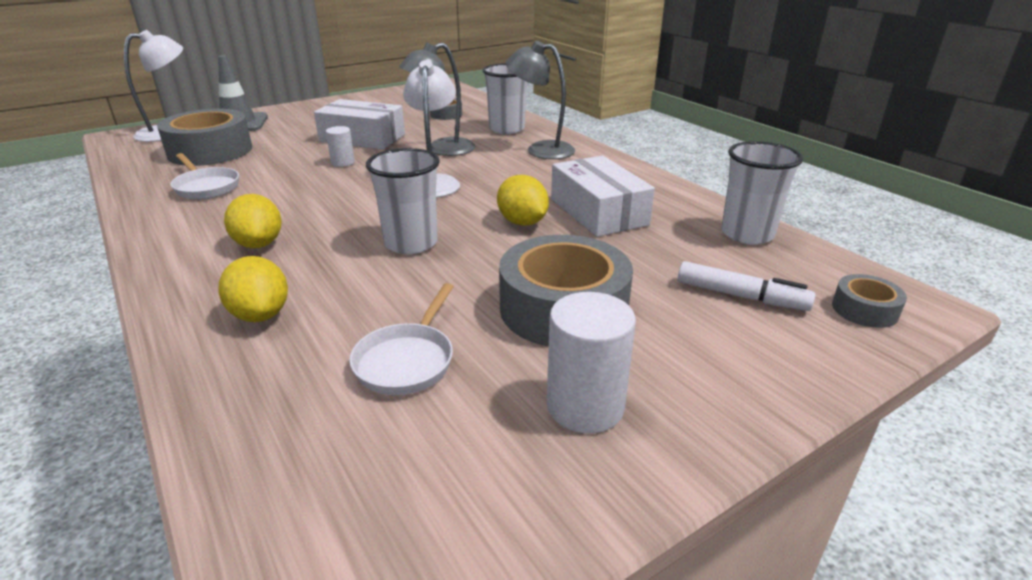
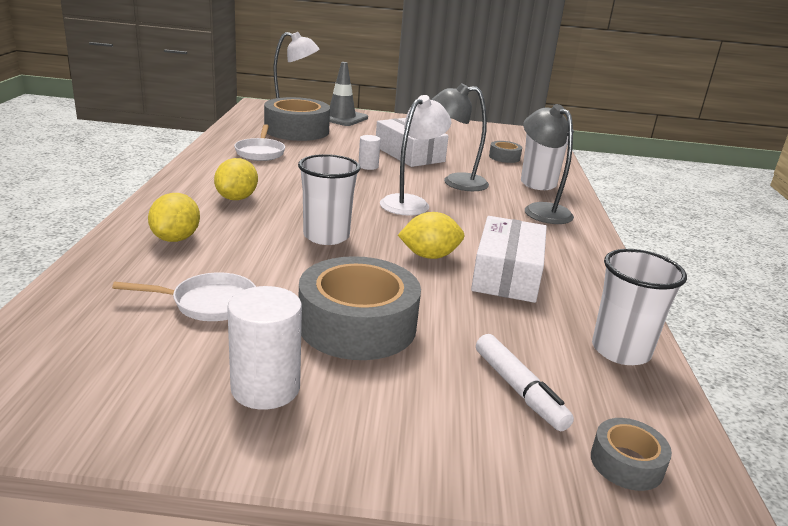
camera: 35 degrees right, 5 degrees down
white pan [349,283,454,395] -> white pan turned 150 degrees counterclockwise [112,272,256,321]
yellow lemon [497,175,549,226] -> yellow lemon turned 75 degrees clockwise [398,212,464,259]

